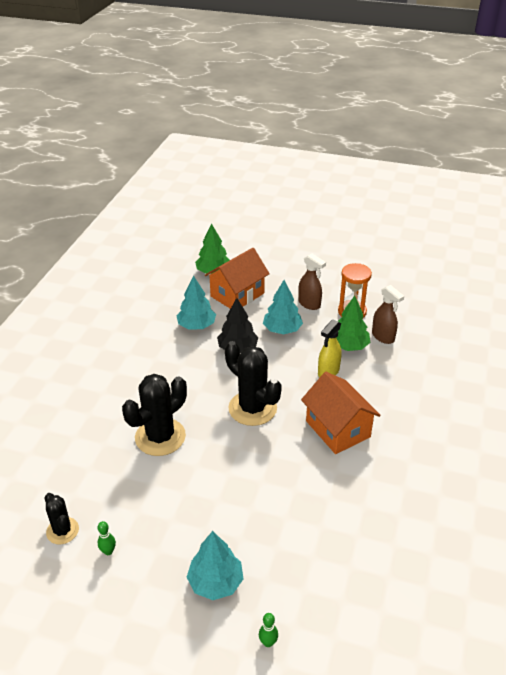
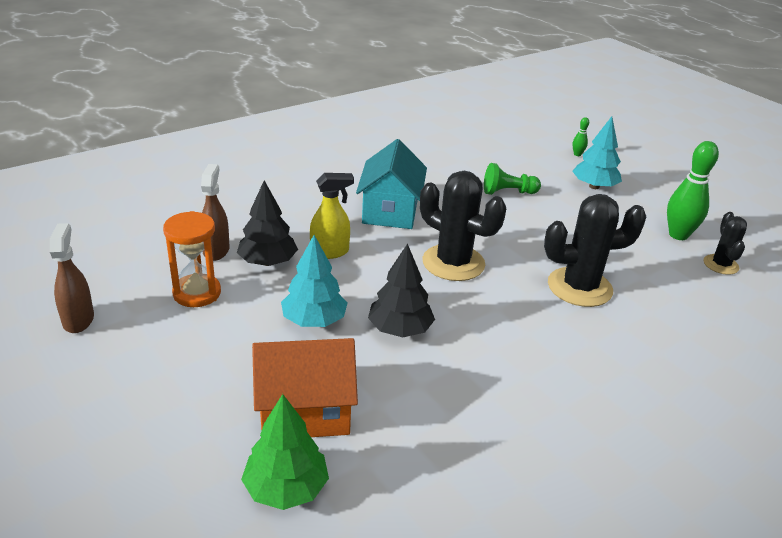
camera: 145 degrees left, 5 degrees down
green bowling pin [98,521,116,555] -> green bowling pin [667,141,719,240], size x2.18
turquoise tree [176,275,216,330] -> none
black cactus [225,341,282,426] -> black cactus turned 45 degrees counterclockwise [420,171,506,281]
brown spray bottle [298,254,326,310] -> brown spray bottle moved to [50,223,94,333]
orange house [301,372,381,454] -> turquoise house [356,139,427,229]
green tree [336,296,370,351] -> black tree [237,180,298,266]
none -> green pawn [484,163,541,195]

